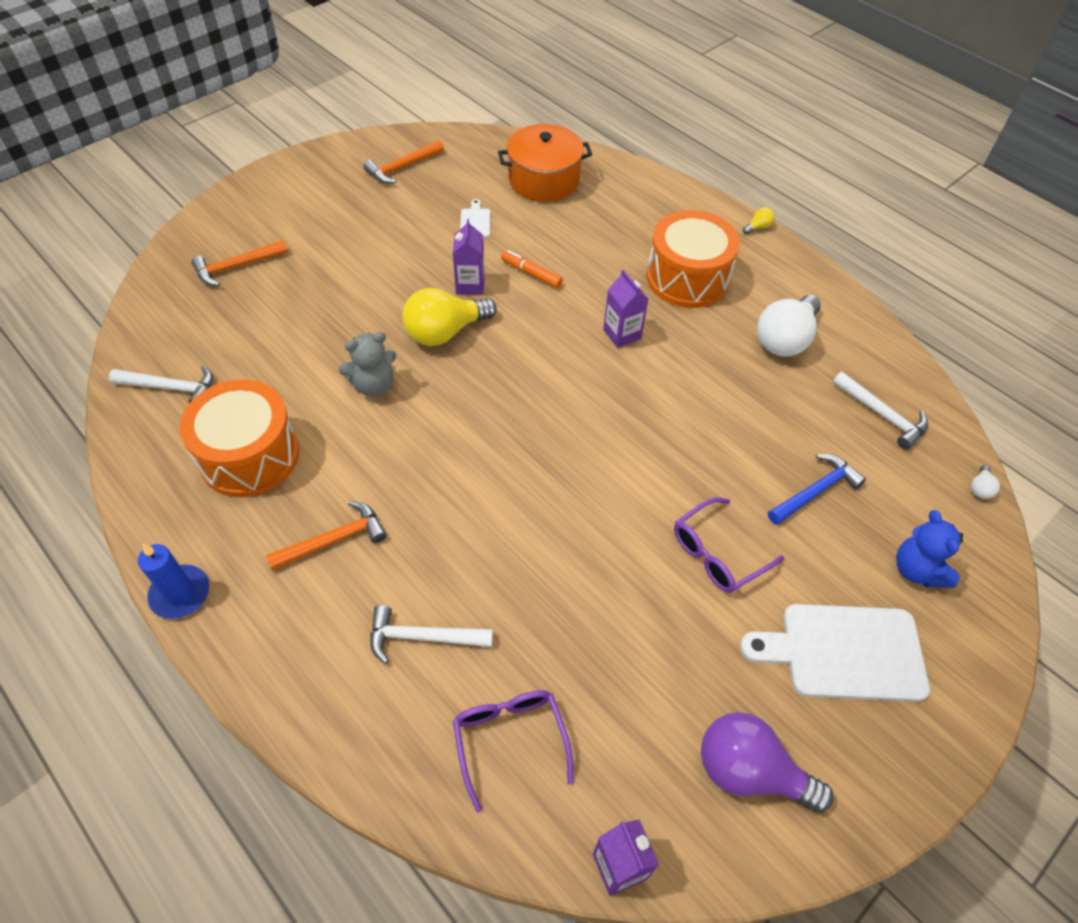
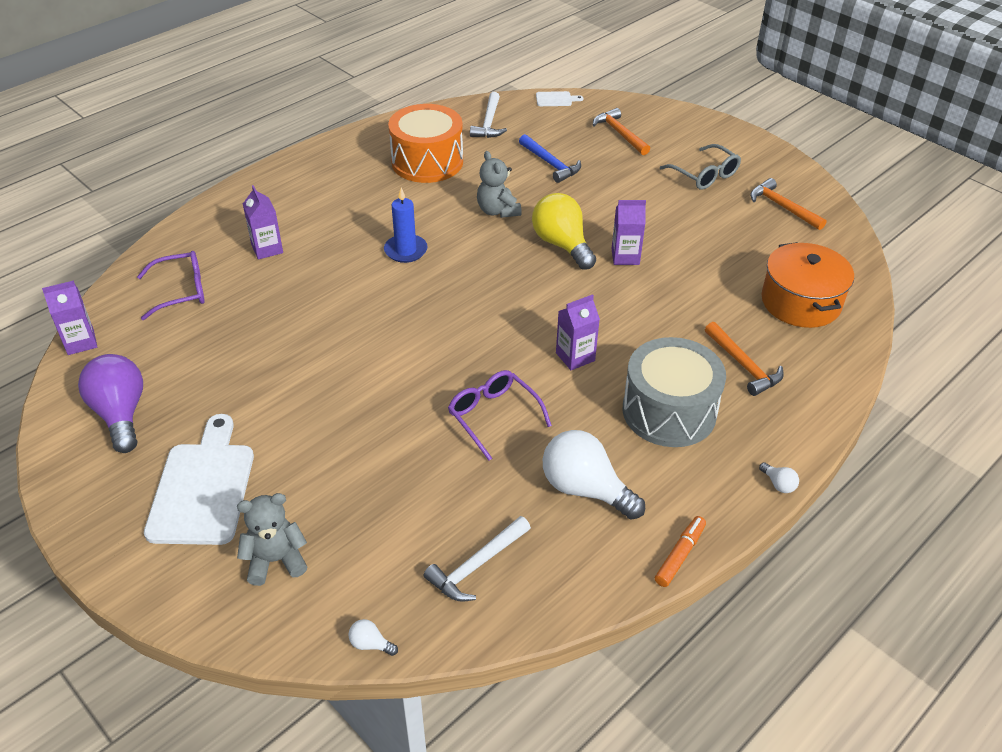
camera: 90 degrees right, 10 degrees down
blue candle [138,543,209,619] -> blue candle moved to [384,188,428,263]
orange hammer [266,501,387,571] -> orange hammer moved to [705,322,784,396]
white hammer [370,605,493,664] -> purple carton [243,185,283,260]
white cutting board [460,199,490,238] -> white cutting board moved to [536,91,583,106]
orange marker [501,250,563,288] -> orange marker moved to [655,516,706,587]
orange drum [646,210,740,308] -> grey drum [622,337,726,447]
purple glasses [674,497,784,593] -> purple glasses moved to [448,370,552,461]
purple light bulb [701,712,833,813] -> purple light bulb turned 45 degrees counterclockwise [78,354,143,453]
yellow light bulb [743,207,775,234] -> white light bulb [759,462,799,493]
blue hammer [768,454,866,525] -> blue hammer moved to [519,134,581,183]
blue teddy bear [896,510,963,587] -> grey teddy bear [237,493,307,586]
none -> grey glasses [660,144,741,190]

